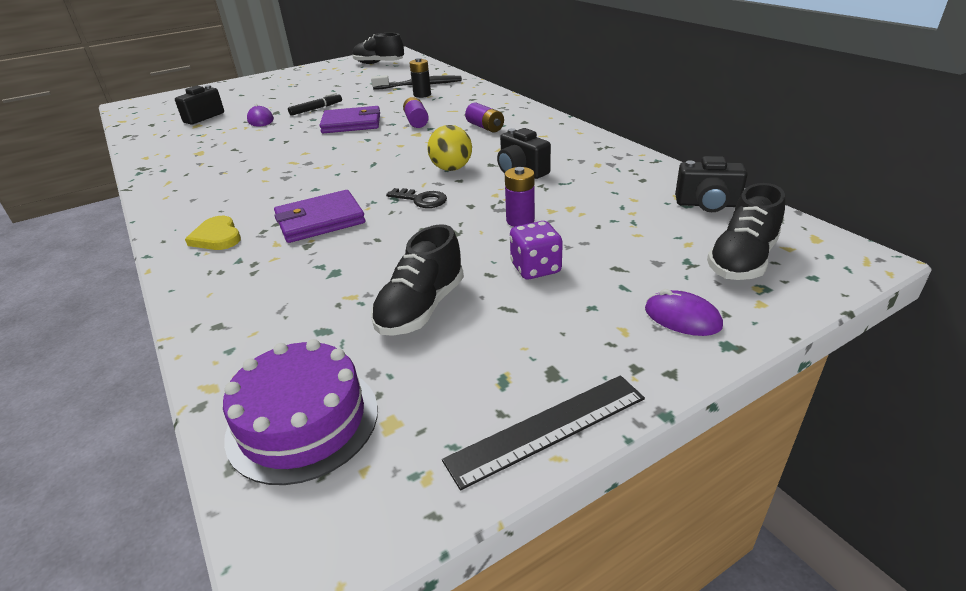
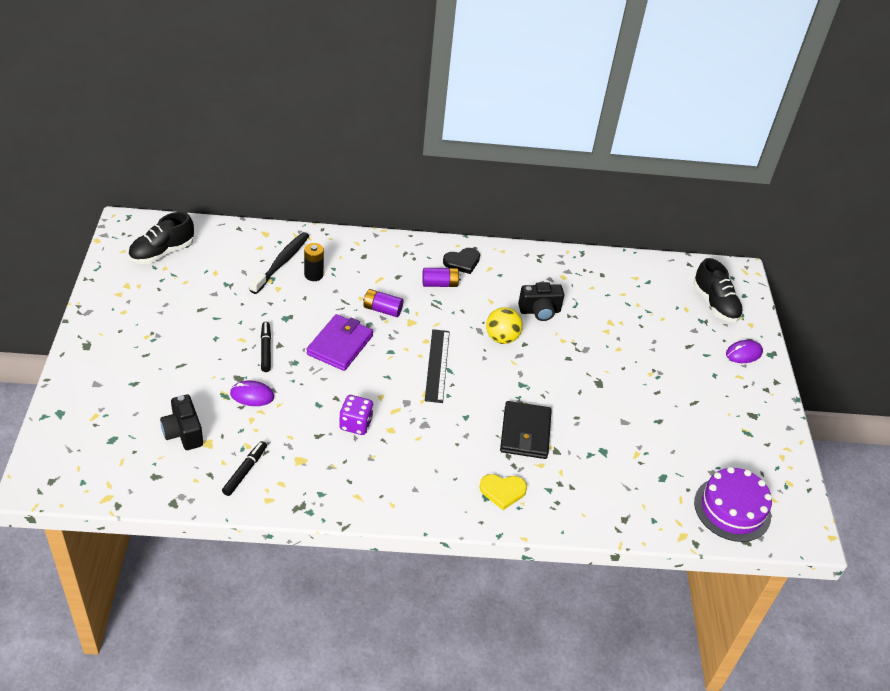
camera: 65 degrees left, 10 degrees up
purple wallet [274,190,365,243] -> black wallet [500,401,552,459]
black shoe [371,224,464,336] -> none
black key [386,188,447,208] -> none
black ruler [442,375,645,491] -> black ruler moved to [425,329,450,403]
purple battery [505,167,535,227] -> none
purple dice [510,221,563,279] -> purple dice moved to [339,395,373,435]
black camera [675,156,748,212] -> none
none -> black marker [222,441,267,496]
none -> black heart [443,248,480,274]

